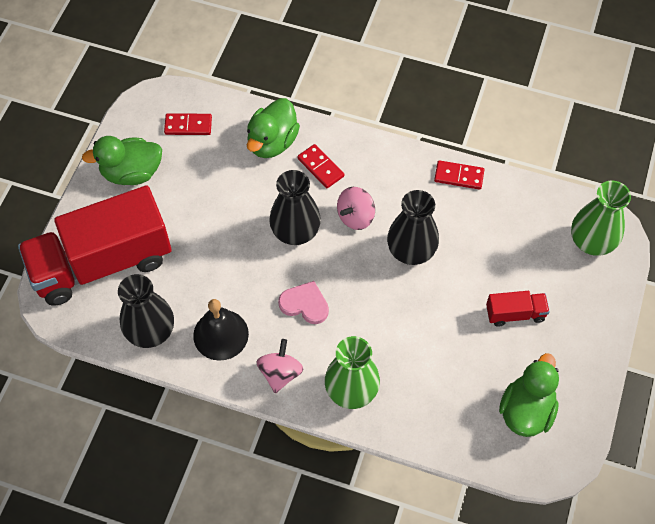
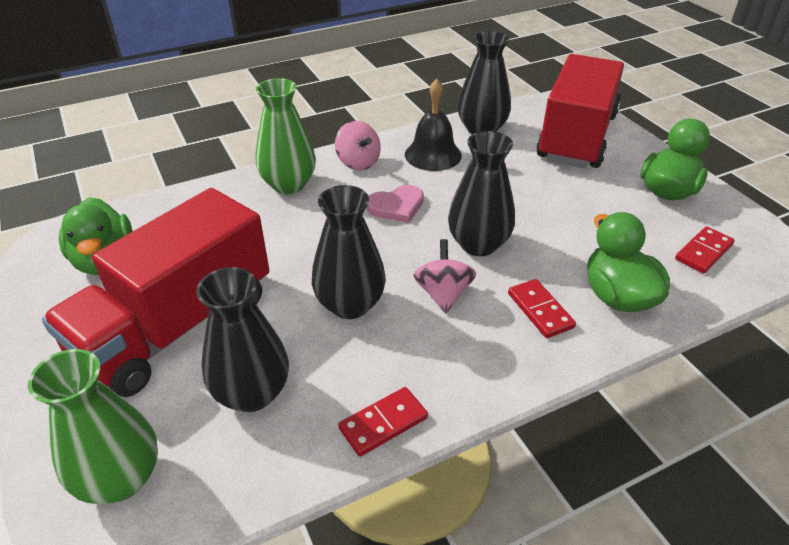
camera: 135 degrees right, 20 degrees down
red domino [297,144,344,188] -> red domino turned 60 degrees clockwise [508,279,576,338]
red truck [486,291,550,327] -> red truck [42,188,269,397], size x2.40
none -> black vase [196,267,289,412]

